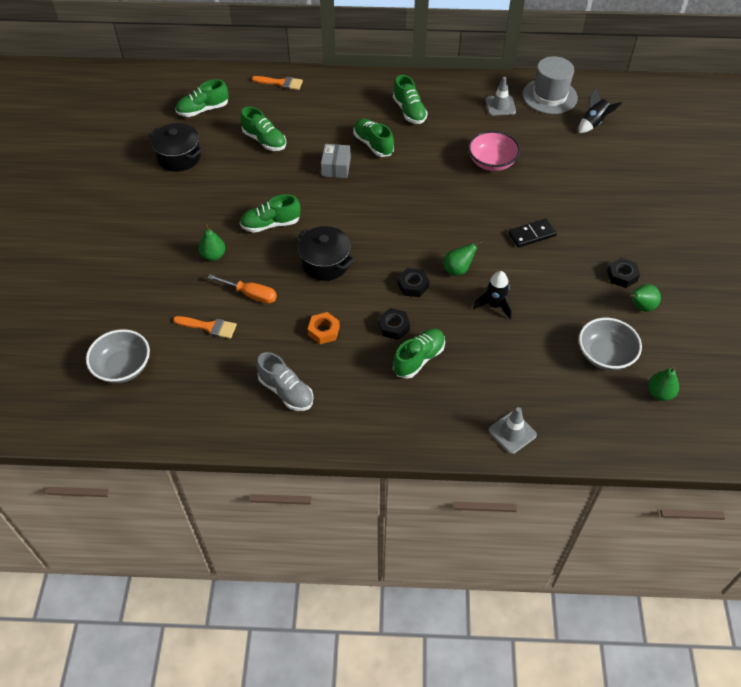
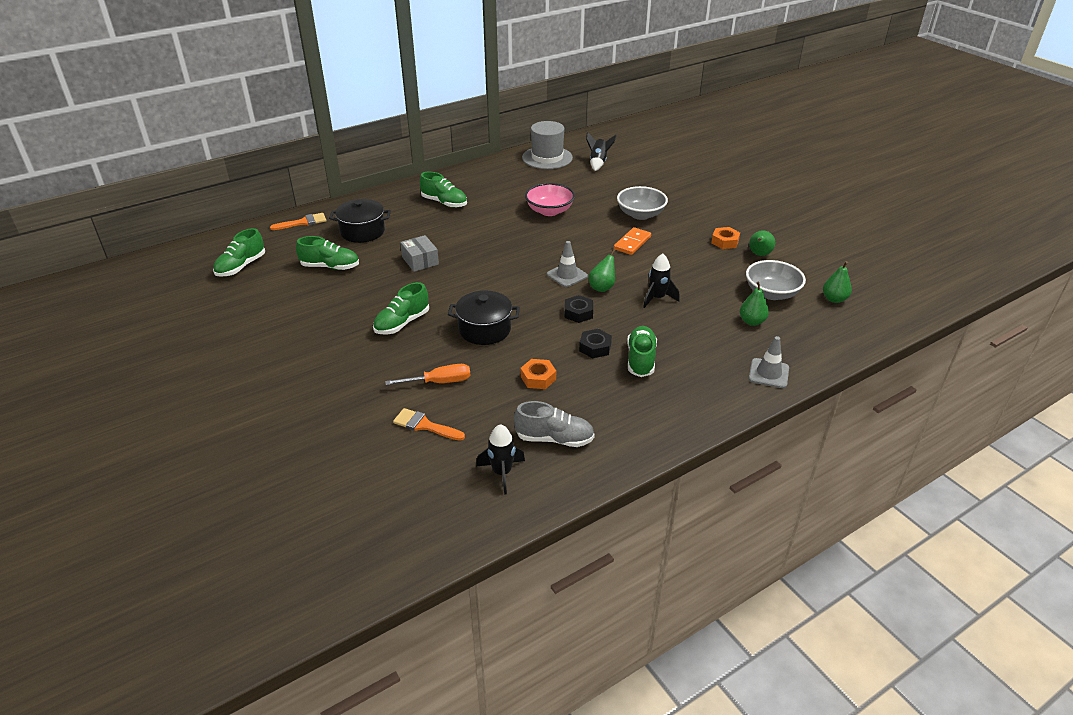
camera: 35 degrees left, 15 degrees down
grey bowl [86,329,150,383] -> grey bowl moved to [617,186,668,220]
black pot [149,123,203,172] -> black pot moved to [329,199,391,243]
orange brush [173,316,237,339] -> orange brush turned 135 degrees counterclockwise [393,408,465,441]
green pear [199,224,225,261] -> green pear moved to [740,281,769,326]
green shoe [353,119,394,157] -> none
grey traffic cone [485,77,516,116] -> grey traffic cone moved to [547,241,588,287]
black domino [508,218,557,248] -> orange domino [614,227,651,255]
black nut [607,258,640,288] -> orange nut [711,227,740,249]
none -> black rocket [476,424,525,495]

